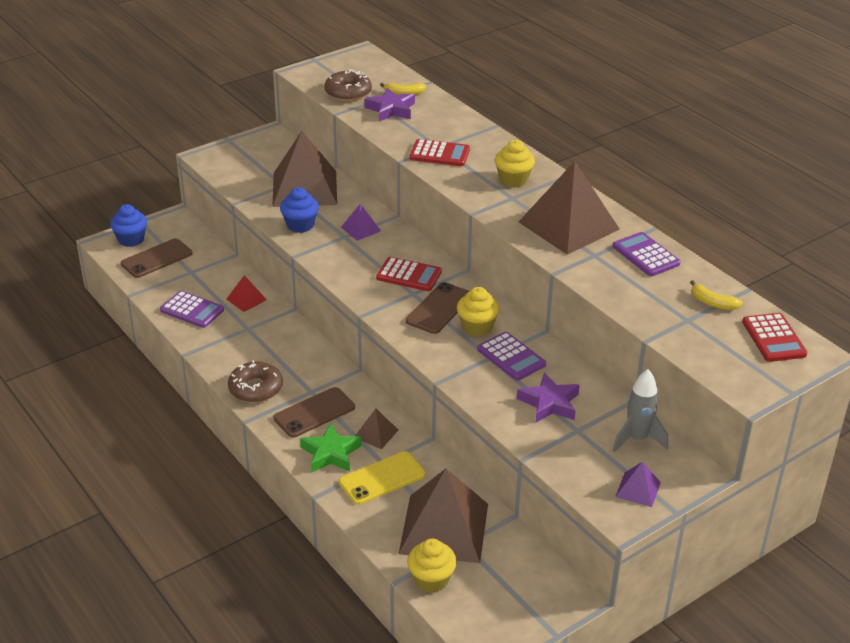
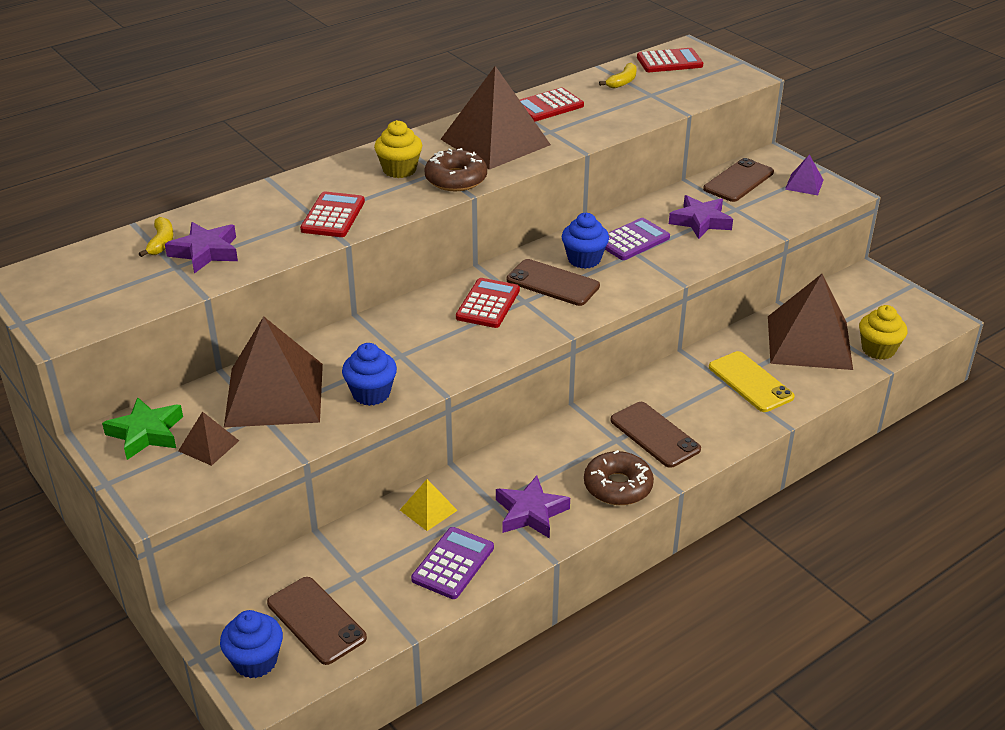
camera: 90 degrees left, 0 degrees up
red pyramid [226,275,267,312] -> yellow pyramid [400,479,458,531]
green star [300,424,362,473] -> green star moved to [102,397,183,460]
brown donut [324,70,372,101] -> brown donut moved to [424,148,487,191]
purple pyramid [341,204,381,241] -> none
brown pyramid [355,409,398,449] -> brown pyramid moved to [178,411,239,466]
yellow cupcake [457,287,500,336] -> blue cupcake [562,213,609,269]
purple calculator [613,232,681,276] -> red calculator [520,88,584,122]
grey rocket [613,369,668,452] -> brown phone [703,158,774,202]
none -> purple star [496,476,570,539]

